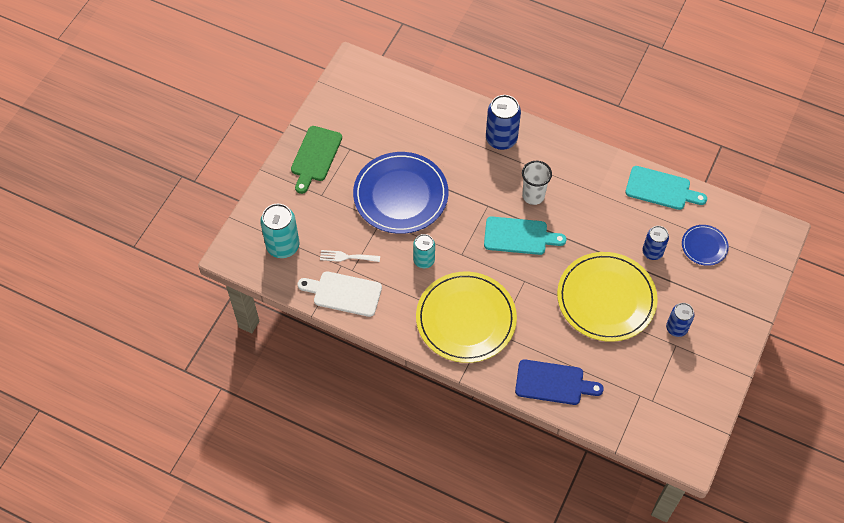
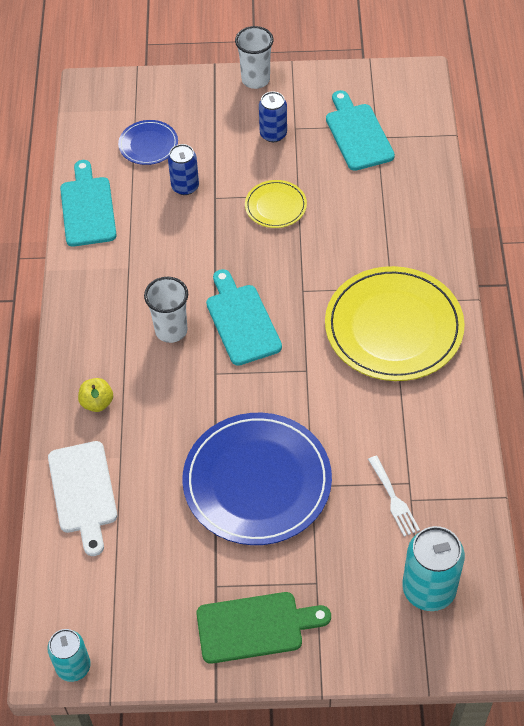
camera: 115 degrees left, 5 degrees down
white cutting board [298,271,382,317] -> white cutting board moved to [48,441,117,556]
turquoise can [413,234,435,268] -> turquoise can moved to [47,629,91,682]
blue can [486,95,521,150] -> yellow apple [78,378,113,412]
blue cutting board [515,359,604,405] -> none
yellow plate [557,252,658,342] -> yellow plate [245,180,307,228], size x0.48
none -> white cup [235,26,274,89]
none -> turquoise cutting board [326,90,395,171]

